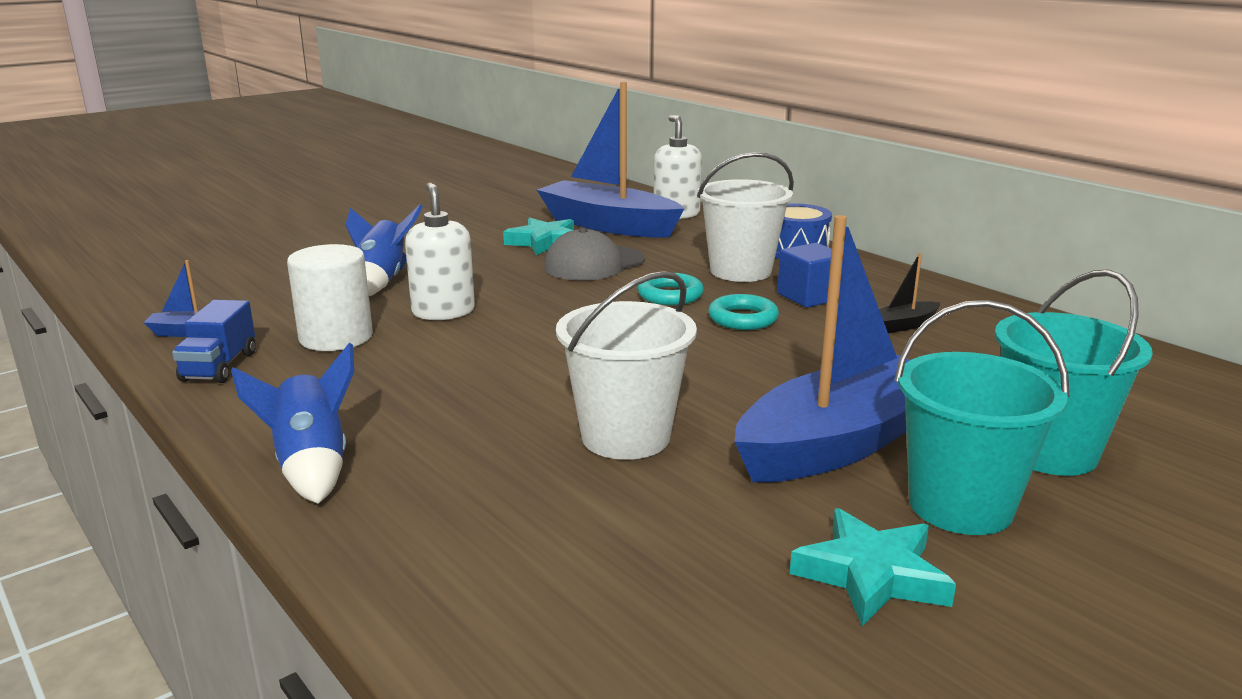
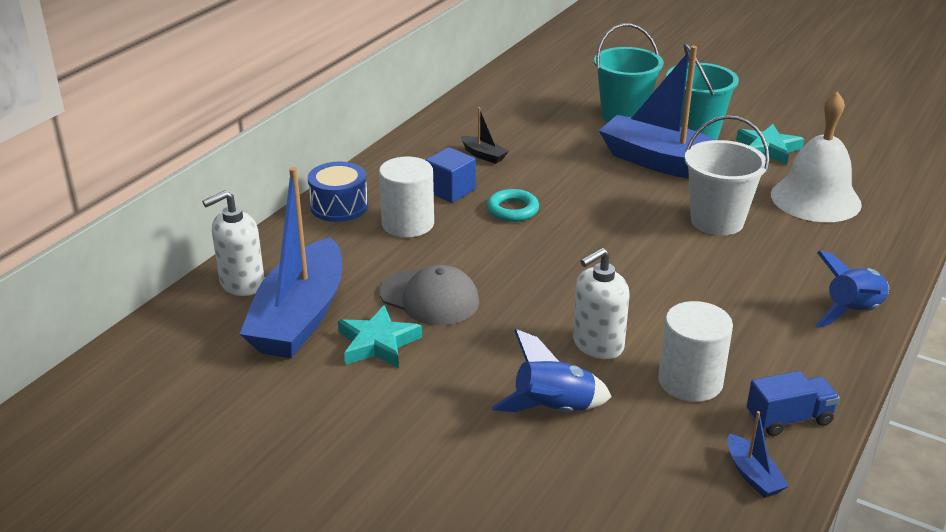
camera: 110 degrees left, 10 degrees up
turquoise ring [638,273,704,305] -> none
white bucket [697,152,794,282] -> white cylinder [379,157,434,238]
none -> white bell [771,91,862,222]

